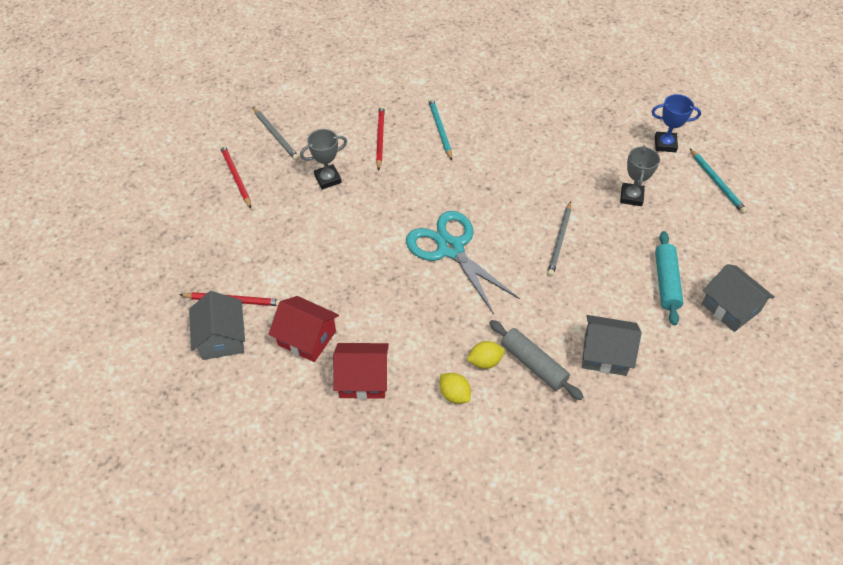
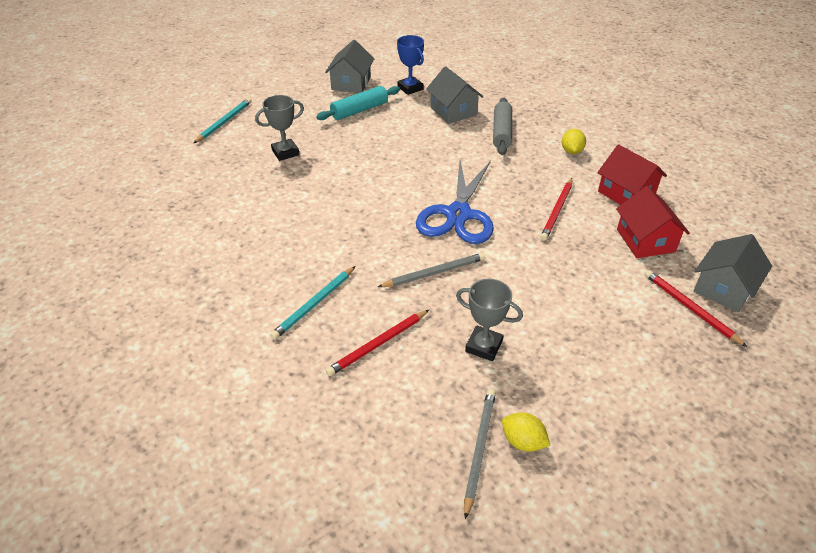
camera: 130 degrees left, 10 degrees down
red pencil [220,144,251,208] -> red pencil moved to [540,178,572,241]
turquoise scissors [406,211,520,314] -> blue scissors [416,160,494,244]
yellow lemon [467,341,505,369] -> yellow lemon moved to [502,412,551,452]
grey pencil [547,201,571,277] -> grey pencil moved to [378,253,485,287]
blue trophy [652,94,701,152] -> blue trophy moved to [397,35,424,95]

